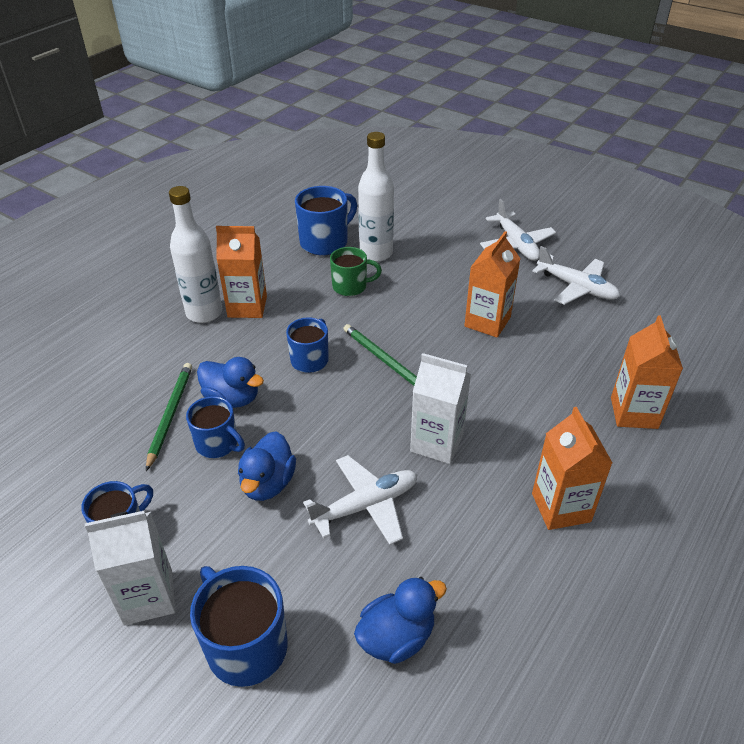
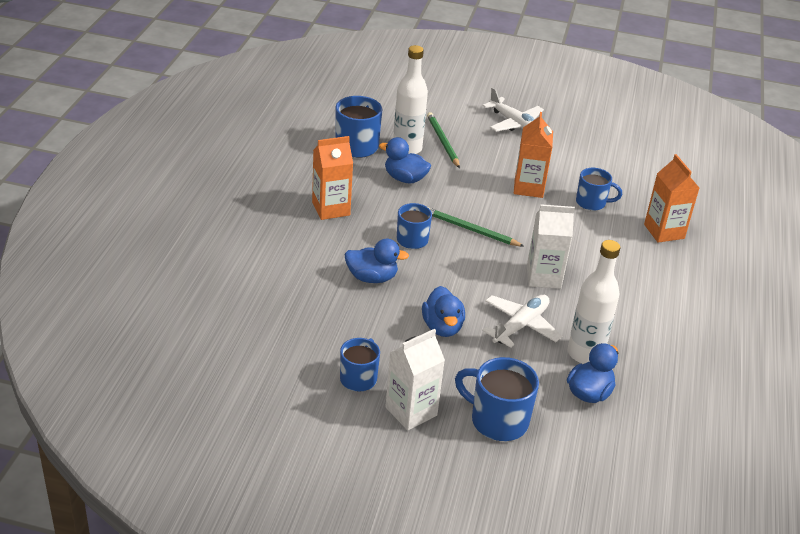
camera: 25 degrees left, 5 degrees down
green pencil [146,363,192,471] -> green pencil moved to [427,112,460,168]
white bottle [169,186,222,323] -> white bottle moved to [568,240,621,364]
blue mug [186,396,245,458] -> blue mug moved to [576,168,622,211]
green mug [330,247,382,296] -> blue duck [379,137,431,184]
white plane [532,246,620,305] -> none
orange carton [532,407,612,530] -> none

